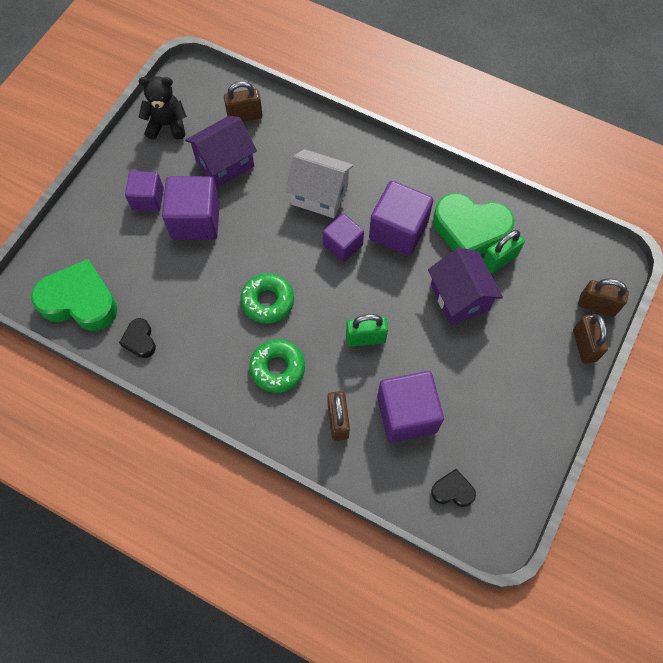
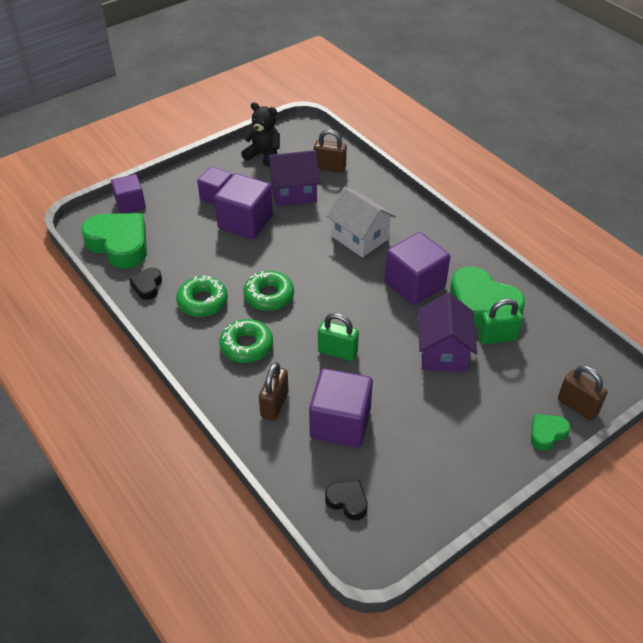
camera: 25 degrees right, 20 degrees down
purple cube [323,213,364,262] -> purple cube moved to [111,174,146,214]
brown padlock [573,314,608,364] -> green heart [531,414,570,450]
none -> green donut [176,275,228,317]

